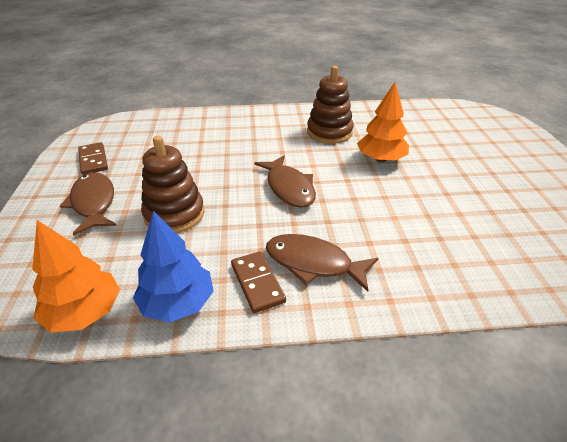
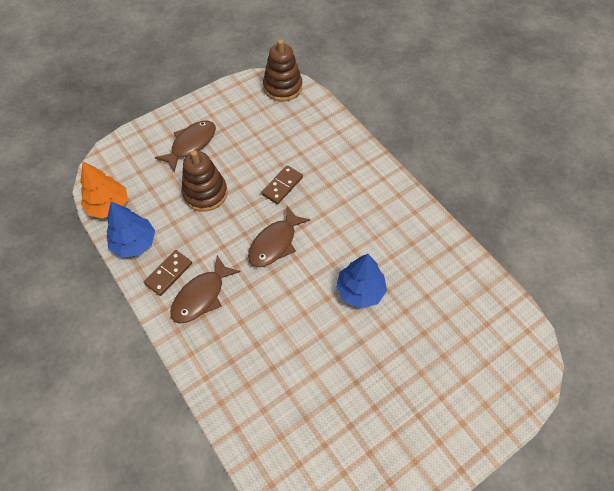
camera: 60 degrees right, 20 degrees up
brown domino [78,142,108,175] -> brown domino moved to [261,165,303,204]
brown fish [266,234,378,292] -> brown fish turned 135 degrees counterclockwise [170,255,241,323]
brown stacking toy [307,66,354,144] -> brown stacking toy moved to [263,39,302,101]
orange tree [357,82,409,162] -> blue tree [336,254,387,309]

